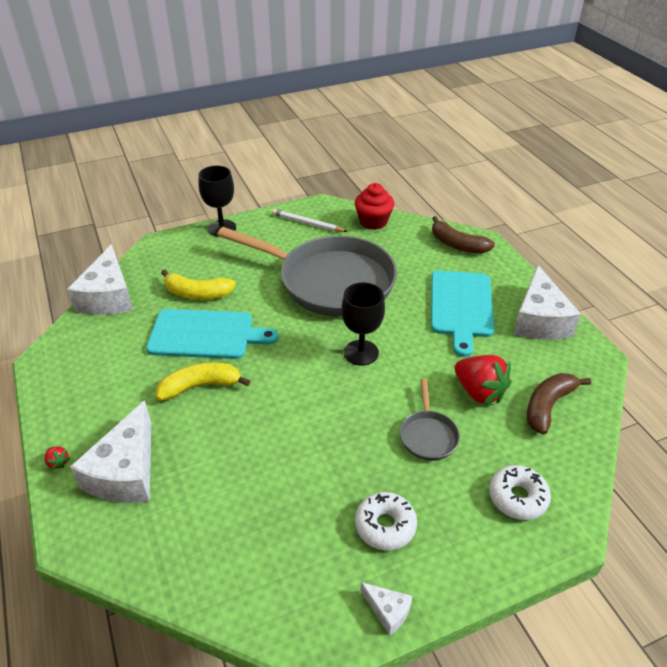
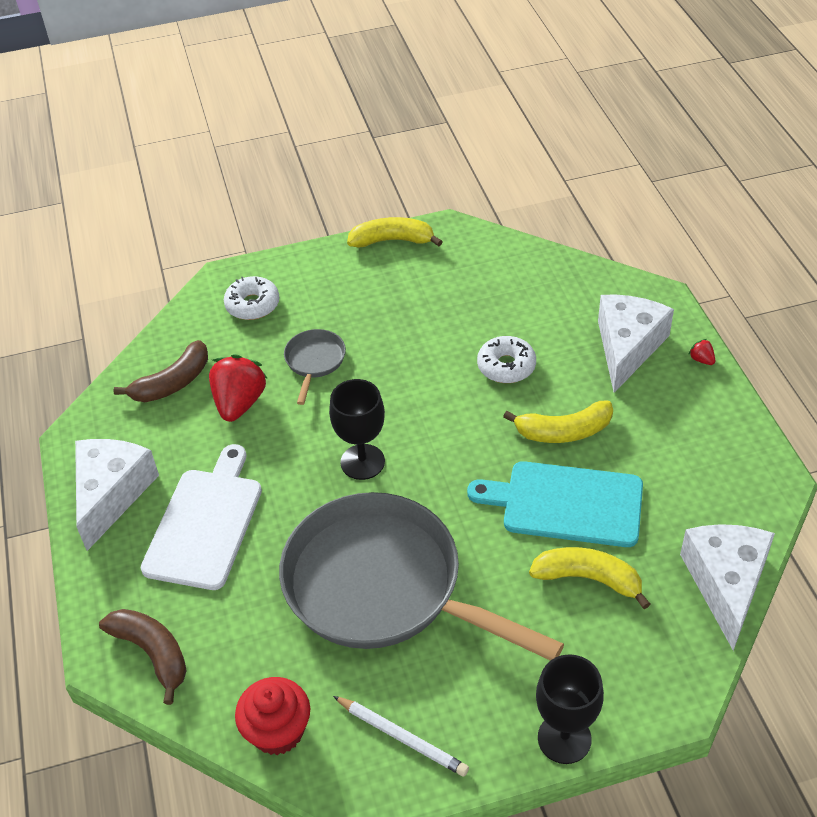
camera: 170 degrees left, 5 degrees up
white donut [355,492,417,550] -> white donut moved to [477,336,536,383]
white cheese [360,582,412,636] -> yellow banana [347,217,443,248]
turquoise cutting board [431,270,494,357] -> white cutting board [141,444,262,590]
red strawberry [455,355,511,405] -> red strawberry turned 45 degrees clockwise [209,354,268,422]

